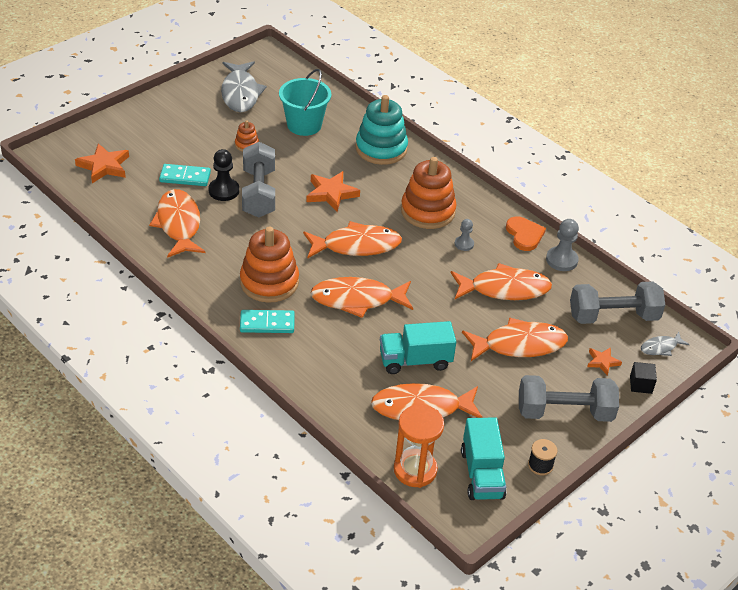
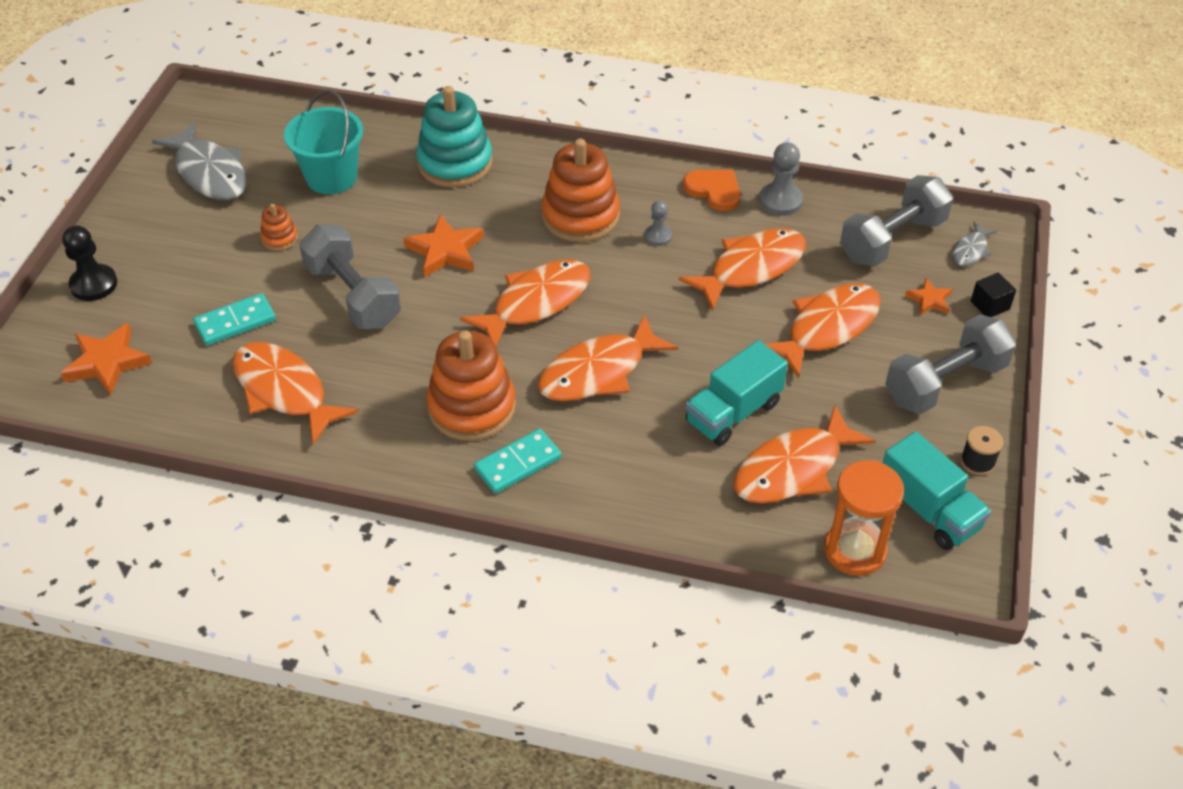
camera: 30 degrees left, 5 degrees up
black pawn [209,149,239,201] -> black pawn moved to [62,225,117,301]

